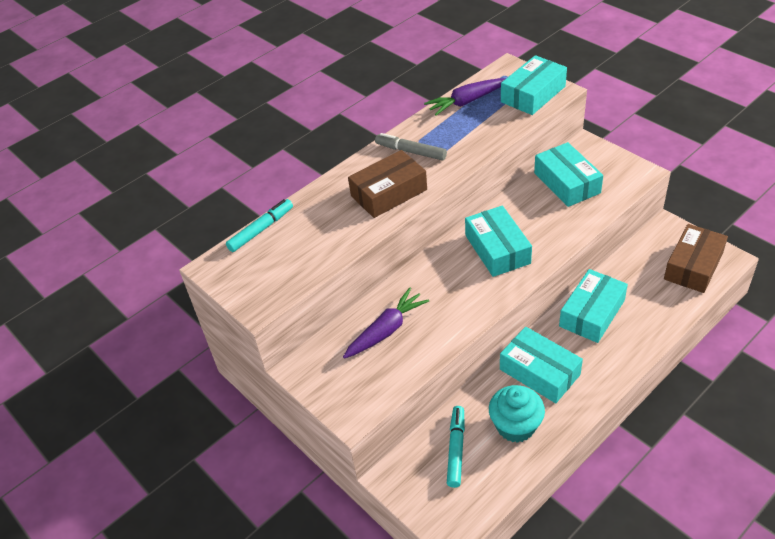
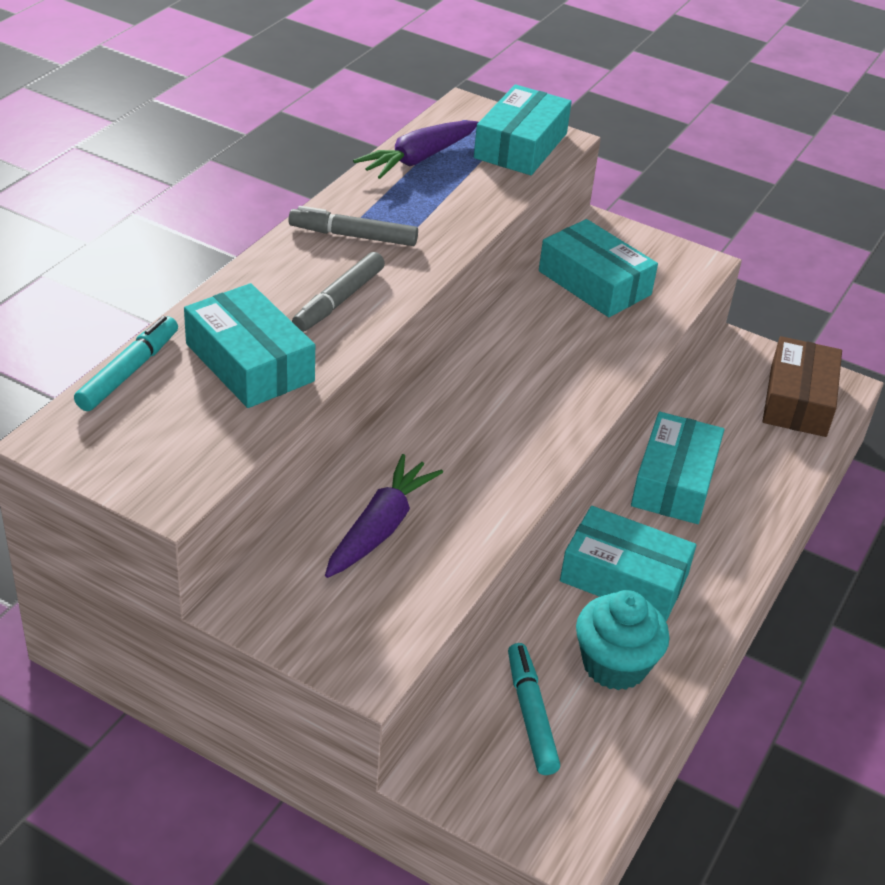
camera: 25 degrees left, 5 degrees down
brown box [348,150,427,218] -> grey marker [292,252,385,332]
turquoise box [465,205,532,277] -> turquoise box moved to [184,283,315,408]

